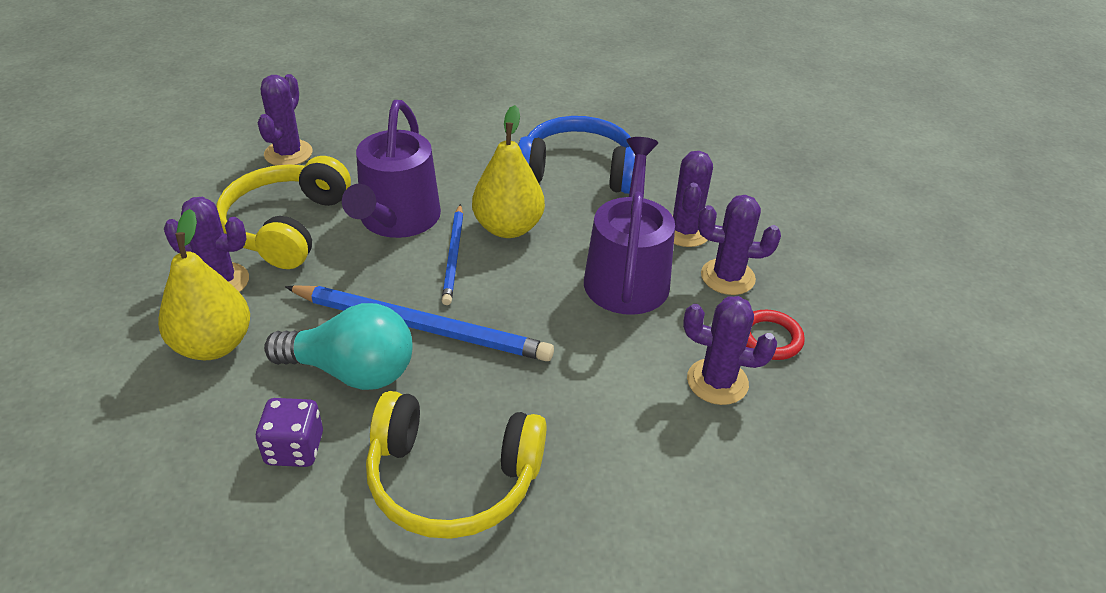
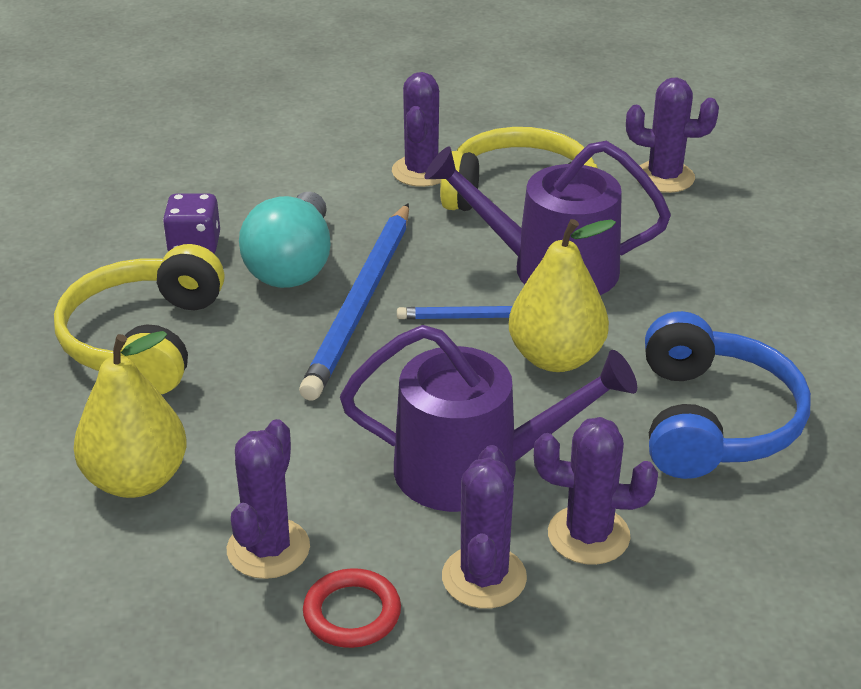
camera: 90 degrees right, 5 degrees down
yellow pear [158,209,250,360] -> yellow pear moved to [74,331,187,498]

